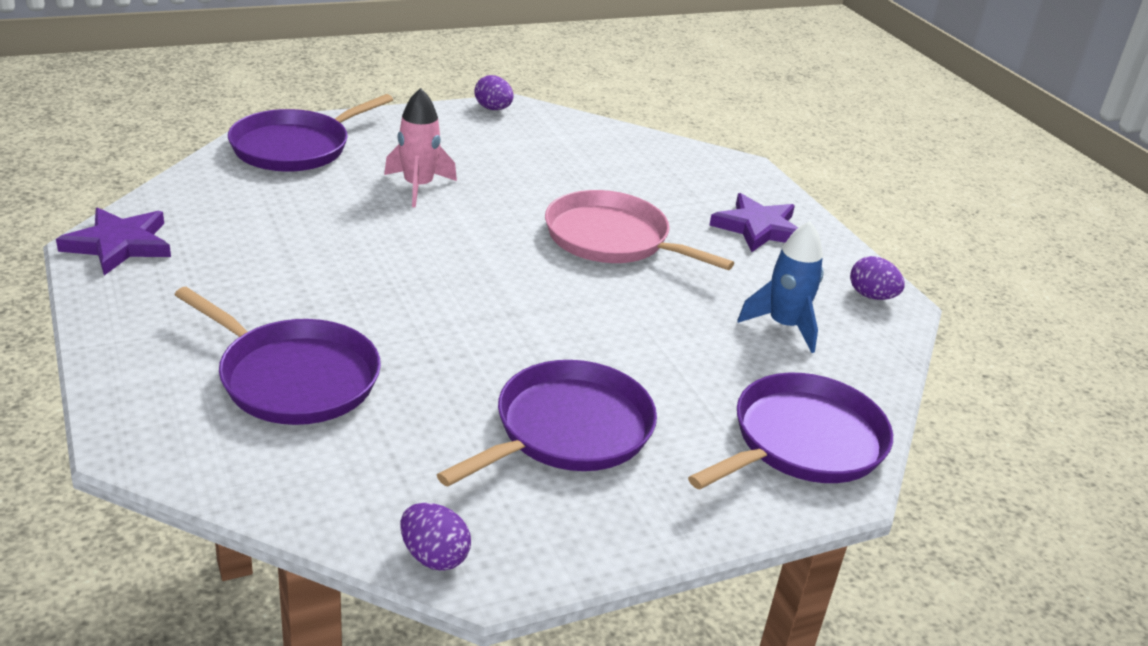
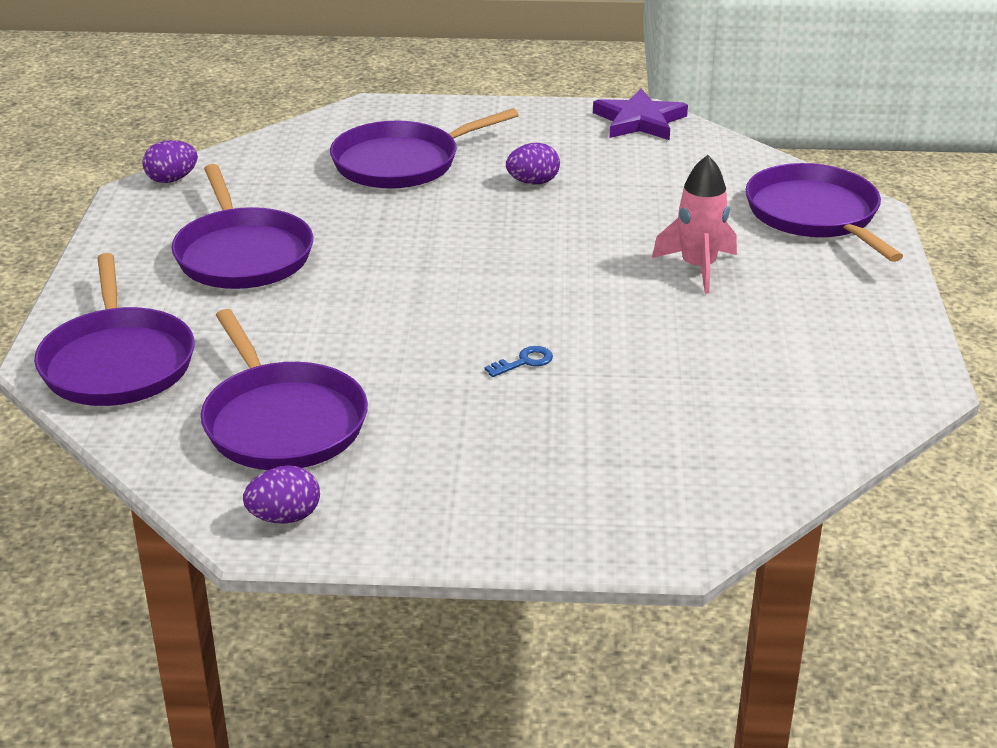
camera: 120 degrees right, 0 degrees up
purple egg [474,75,513,110] -> purple egg moved to [506,143,560,184]
pink pan [545,190,734,270] -> blue key [485,346,553,377]
purple star [709,193,798,252] -> none
blue rocket [737,221,824,353] -> purple pan [201,309,368,470]

